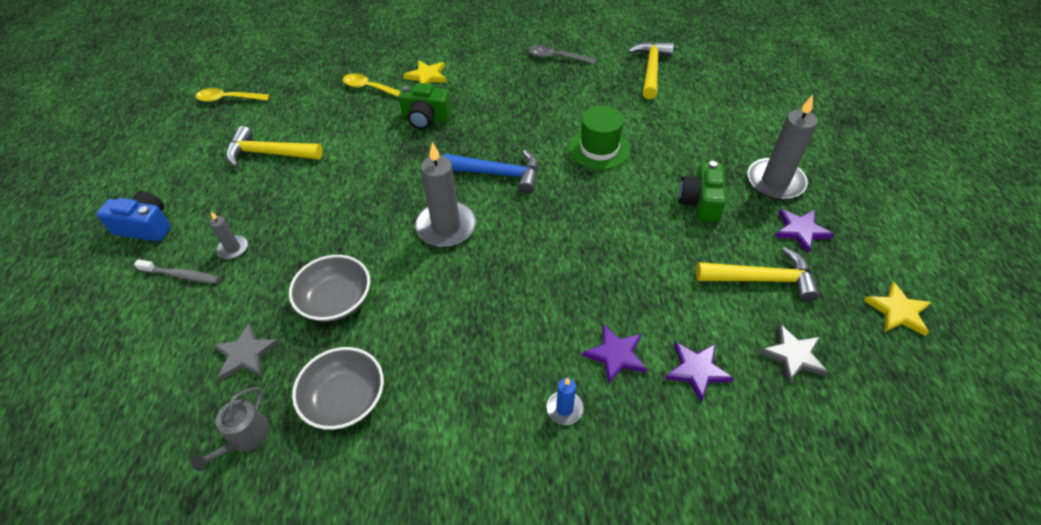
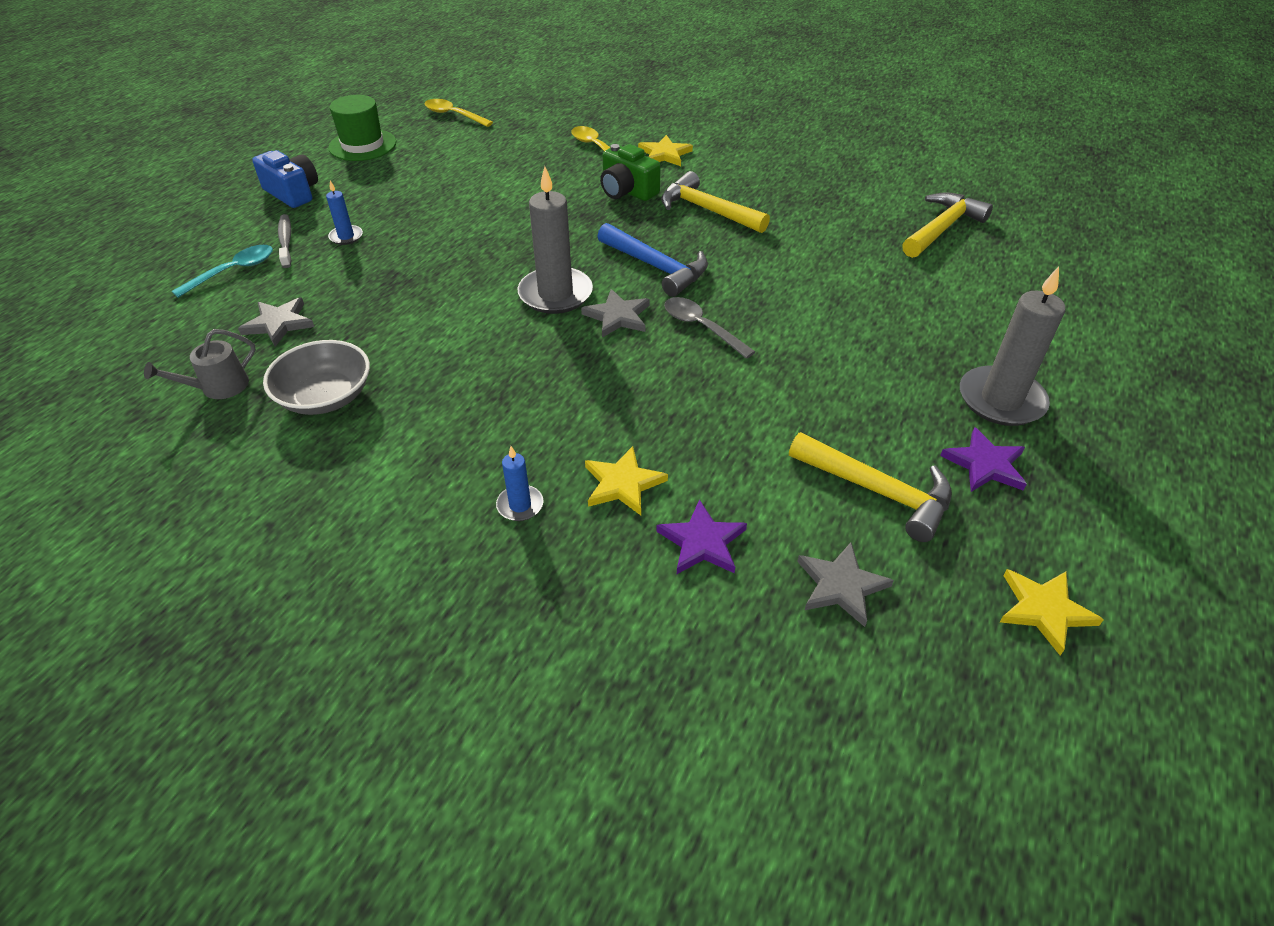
camera: 30 degrees right, 5 degrees down
grey toothbrush [134,259,220,284] -> grey toothbrush turned 150 degrees counterclockwise [278,214,291,268]
grey candle [210,212,248,259] -> blue candle [326,181,363,245]
yellow hammer [226,126,323,167] -> yellow hammer moved to [661,171,770,233]
grey bowl [289,255,370,322] -> none
grey spoon [528,45,596,64] -> grey spoon moved to [664,297,755,359]
green hat [569,106,630,170] -> green hat moved to [328,95,396,161]
purple star [582,324,647,384] -> yellow star [585,446,668,515]
green camera [679,161,726,222] -> none
none -> turquoise spoon [172,245,273,298]
none -> grey star [581,289,650,338]

